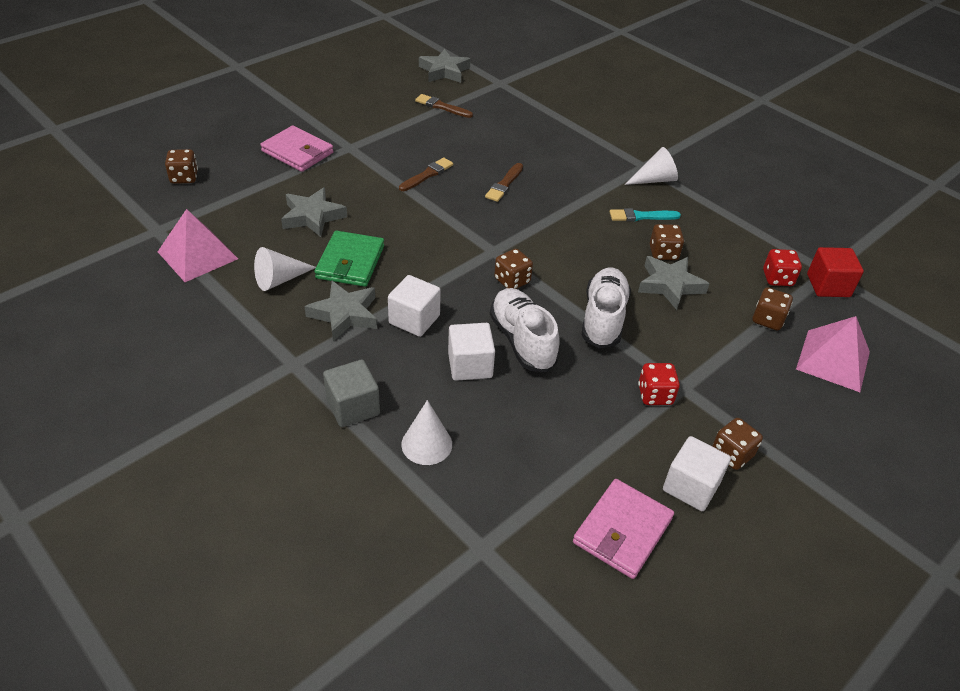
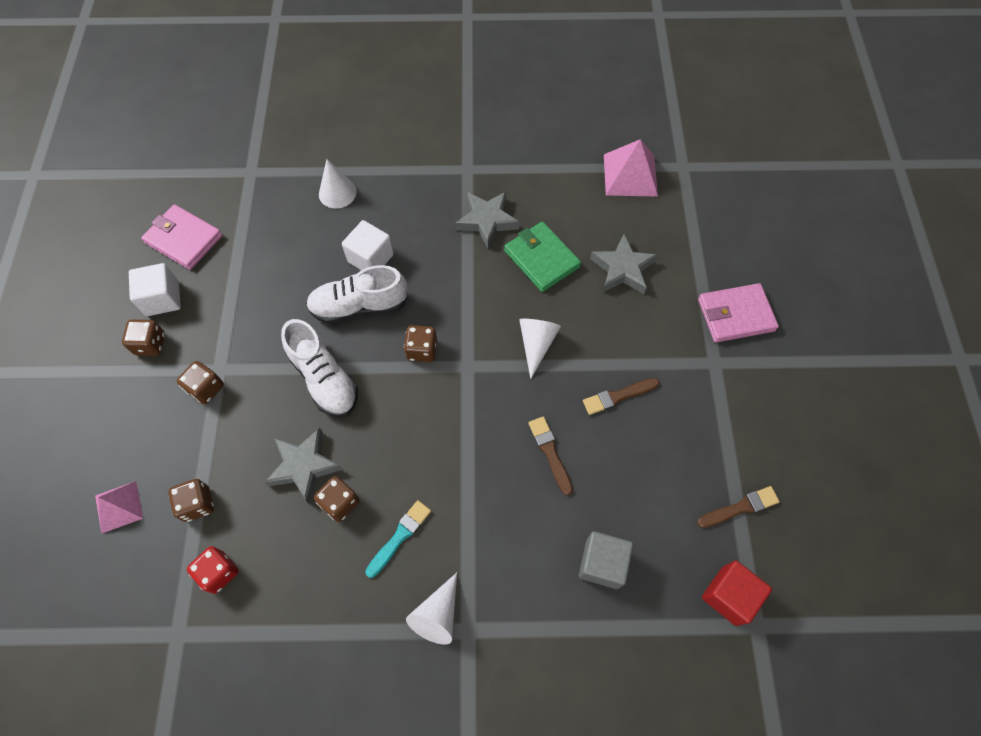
camera: 135 degrees right, 20 degrees up
brown dice [165,149,198,184] -> brown dice moved to [177,361,224,404]
white cone [254,247,316,291] -> white cone moved to [519,319,561,379]
grey cube [323,359,380,427] -> grey cube moved to [579,531,633,589]
white cube [388,275,441,337] -> none
brown brush [399,158,453,191] -> brown brush turned 75 degrees clockwise [583,378,660,415]
grey star [419,49,470,83] -> none
white shoe [490,288,560,372] -> white shoe turned 150 degrees clockwise [306,265,408,324]
pink wallet [573,479,674,579] -> pink wallet turned 45 degrees counterclockwise [141,204,223,270]
red dice [638,363,680,405] -> none
pink pyramid [796,316,870,392] -> pink pyramid [95,481,143,534], size x0.64
red cube [807,247,864,297] -> red cube moved to [702,561,772,626]

